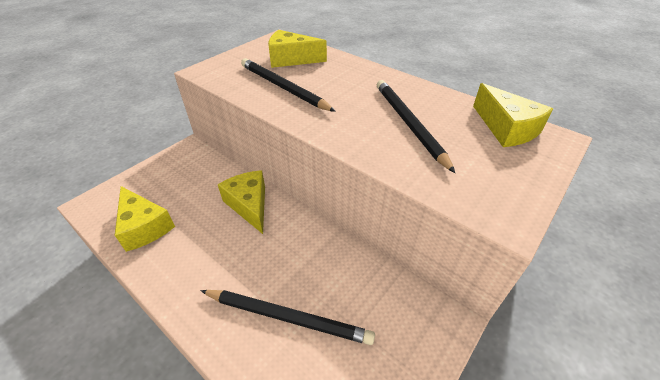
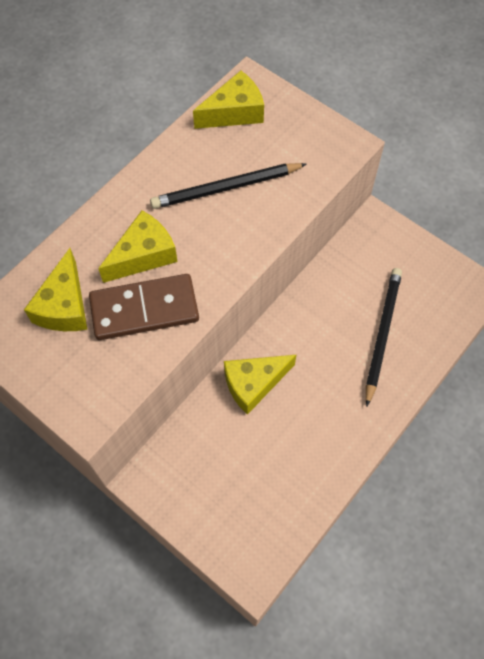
camera: 90 degrees left, 20 degrees up
yellow cheese [115,186,175,252] -> yellow cheese moved to [98,210,178,283]
black pencil [241,58,336,112] -> brown domino [89,274,199,340]

